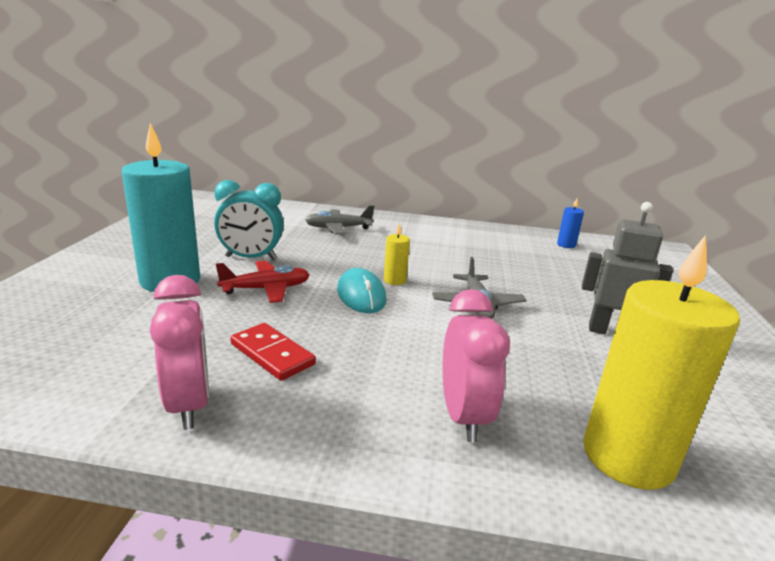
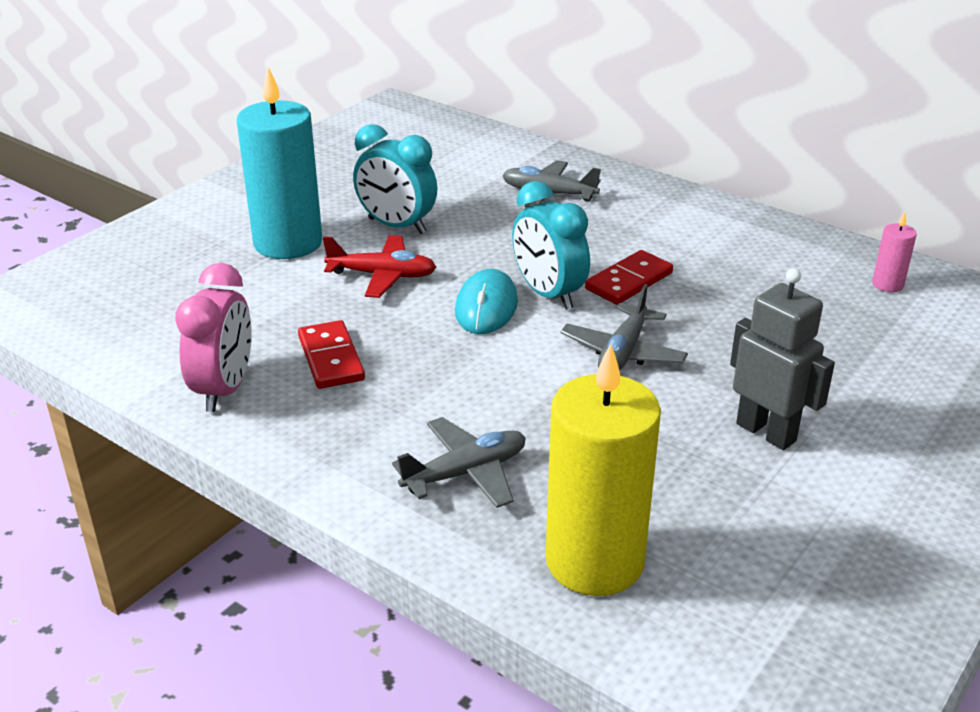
camera: 30 degrees right, 10 degrees up
yellow candle [384,223,410,285] -> turquoise clock [512,181,590,310]
pink clock [443,289,510,442] -> grey plane [392,417,526,508]
blue candle [557,199,584,248] -> pink candle [872,212,917,292]
none -> red domino [585,250,673,305]

